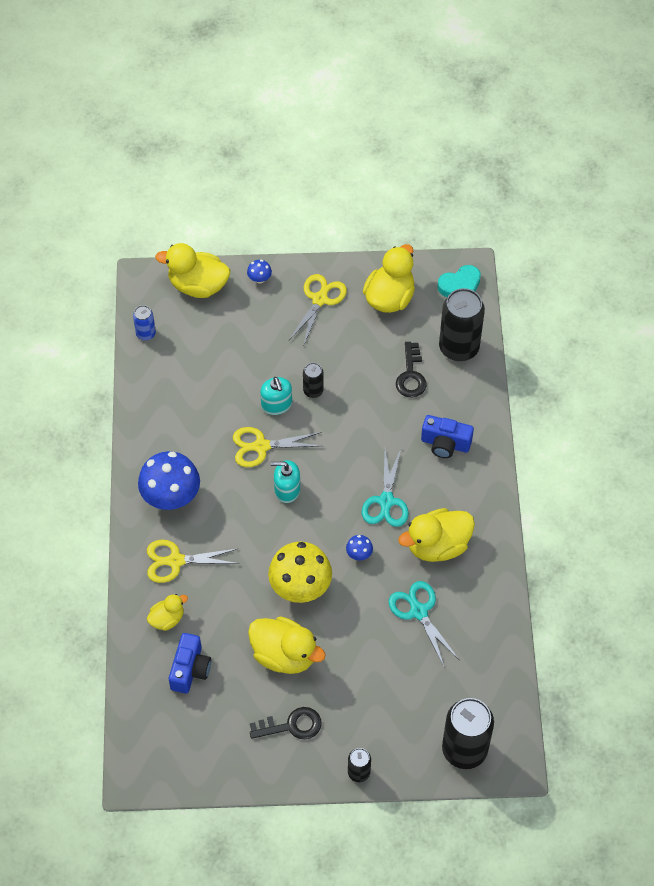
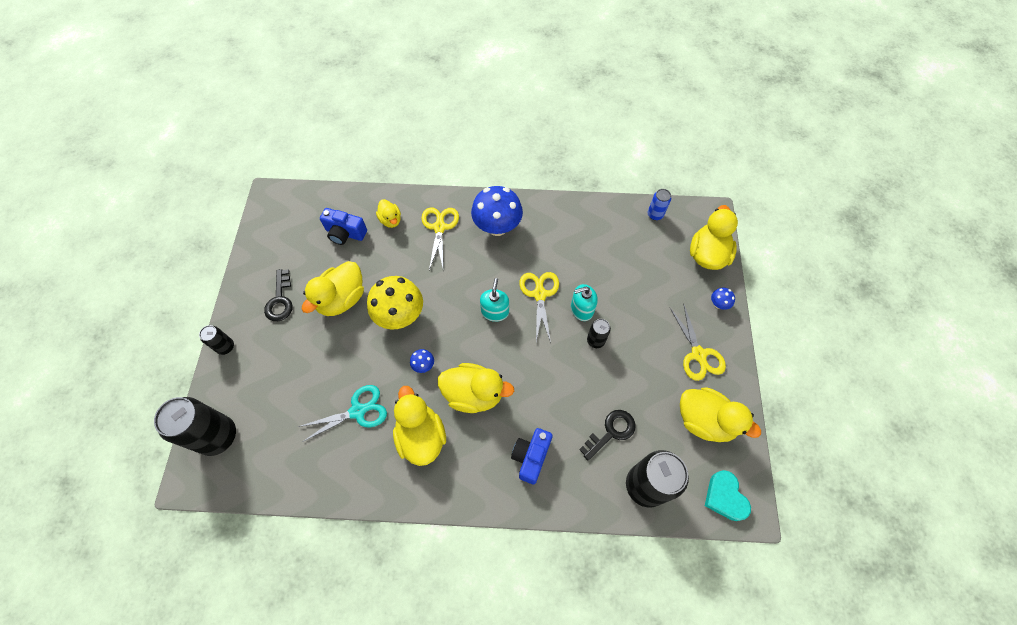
camera: 95 degrees right, 5 degrees up
yellow scissors [289,274,347,347] -> yellow scissors turned 45 degrees clockwise [670,303,726,381]
turquoise scissors [362,449,409,527] -> yellow duck [438,363,514,413]
black key [396,342,427,397] -> black key turned 135 degrees clockwise [579,410,636,461]

